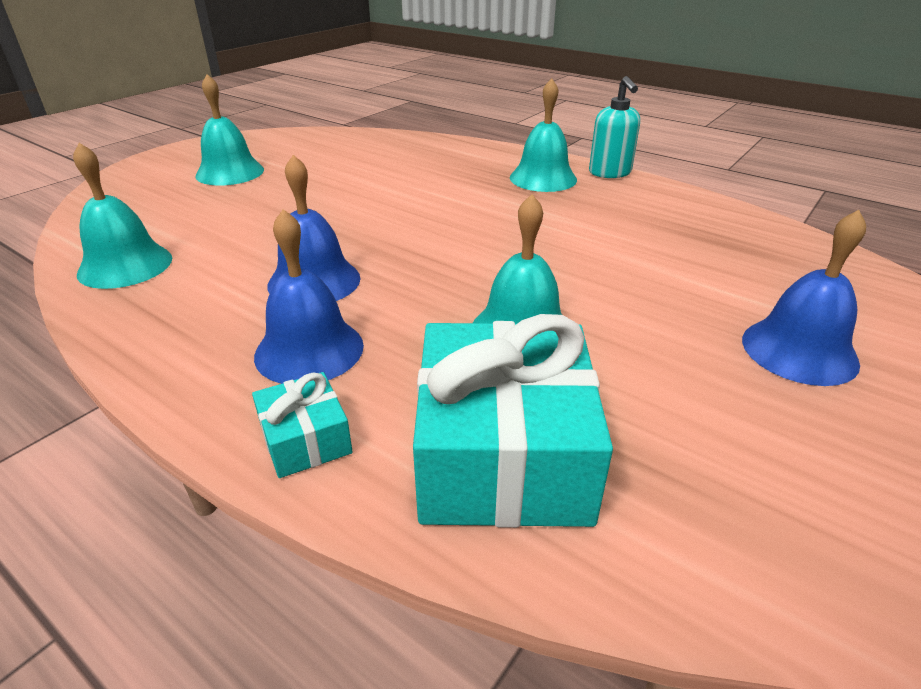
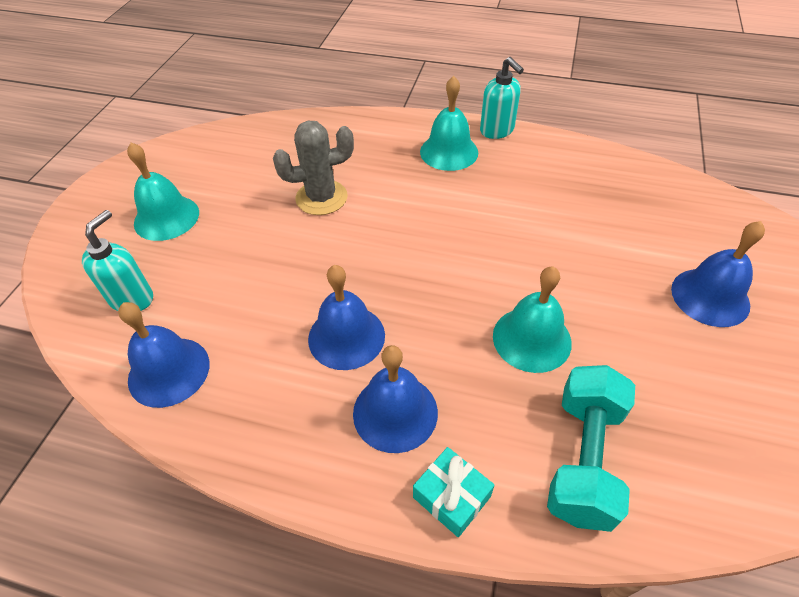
camera: 20 degrees left, 15 degrees up
turquoise bell [73,143,172,289] -> blue bell [118,302,210,408]
turquoise gift [413,314,613,528] -> turquoise dumbbell [547,365,635,532]
none -> turquoise soap dispenser [82,210,153,311]
none -> grey cactus [273,120,354,215]

